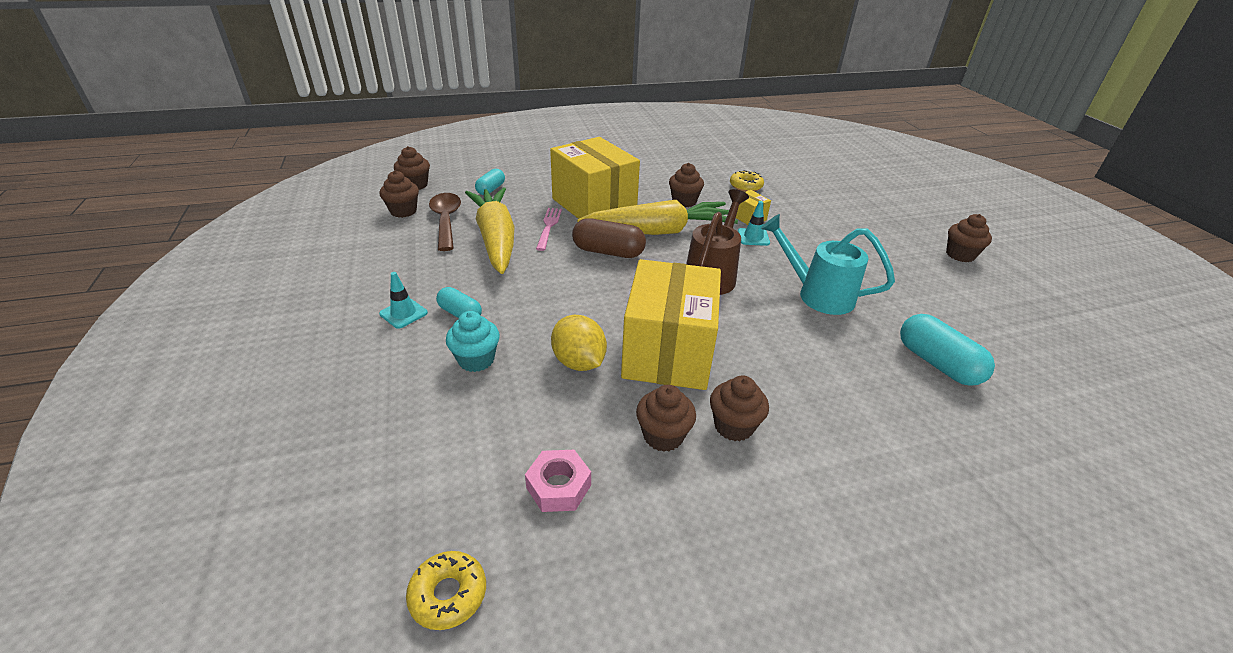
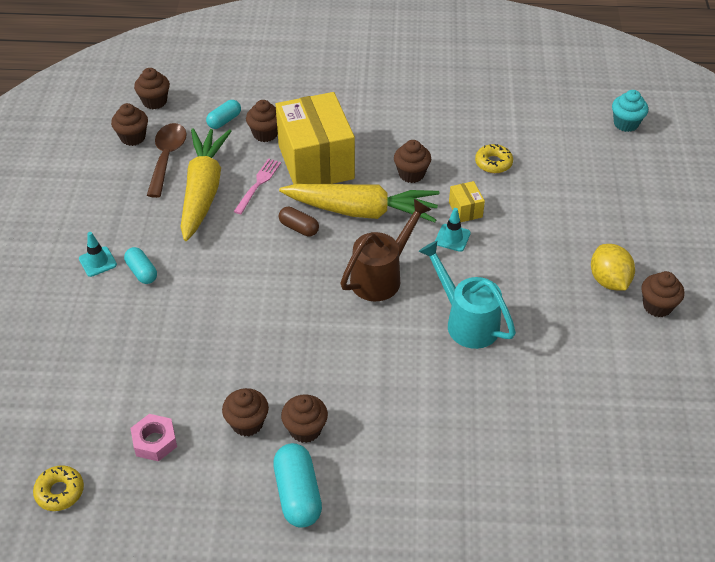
camera: 20 degrees right, 10 degrees up
turquoise cupcake [446,311,500,372] -> turquoise cupcake moved to [612,90,648,132]
yellow lemon [551,315,607,371] -> yellow lemon moved to [591,244,635,291]
brown capsule [572,218,646,258] -> brown capsule [279,207,319,237], size x0.62
yellow box [621,259,721,390] -> none
turquoise capsule [900,314,995,386] -> turquoise capsule moved to [273,443,322,528]
none -> brown cupcake [246,100,278,142]

